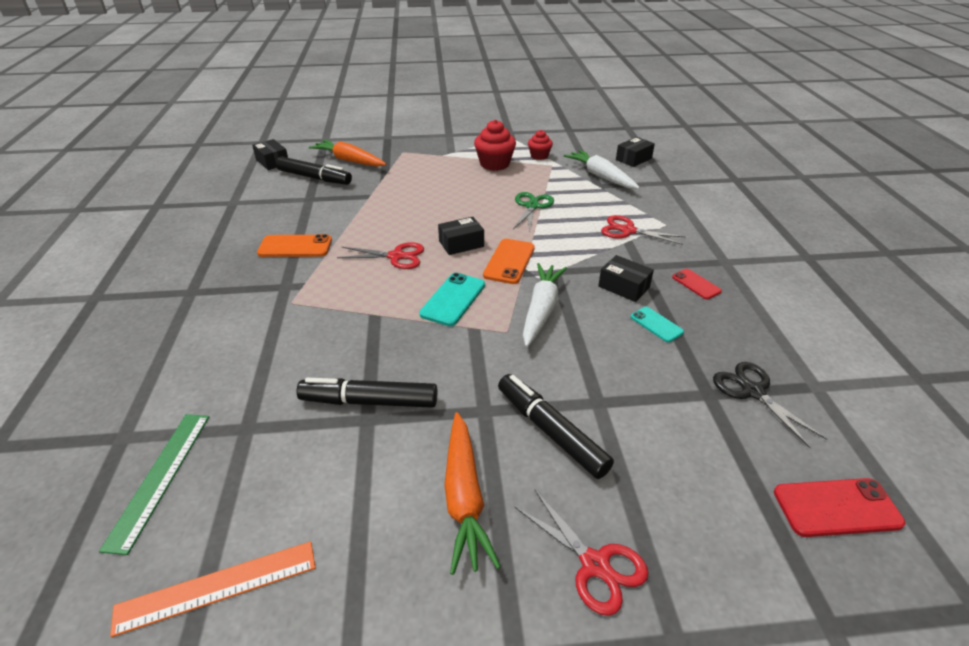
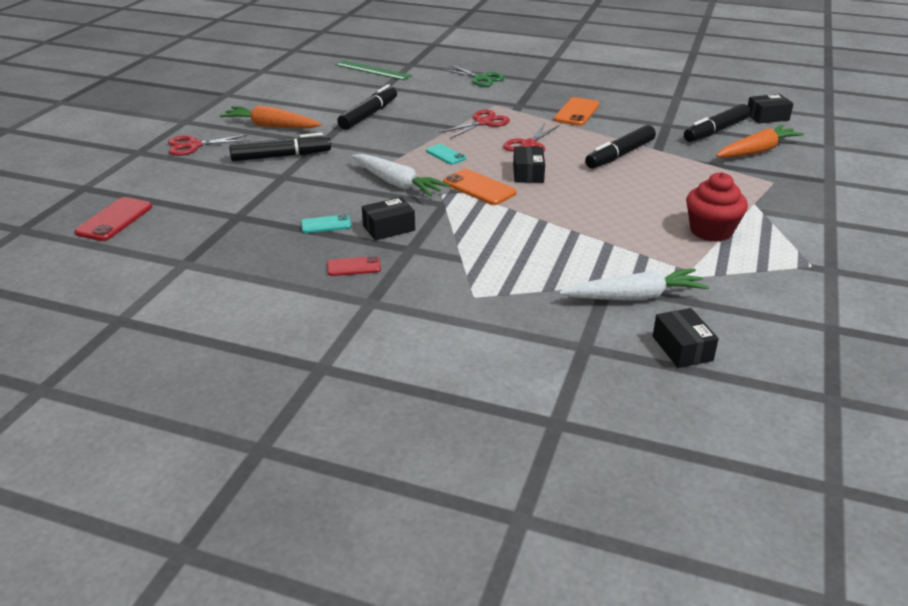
camera: 115 degrees right, 5 degrees down
orange ruler [110,541,316,637] -> none
turquoise phone [419,273,485,326] -> turquoise phone [426,144,466,165], size x0.62
green scissors [513,192,554,232] -> green scissors moved to [441,64,505,87]
red cupcake [528,130,553,160] -> none
red scissors [601,215,685,245] -> red scissors moved to [439,110,510,139]
black scissors [713,362,828,449] -> none
none -> black marker [585,125,656,169]

